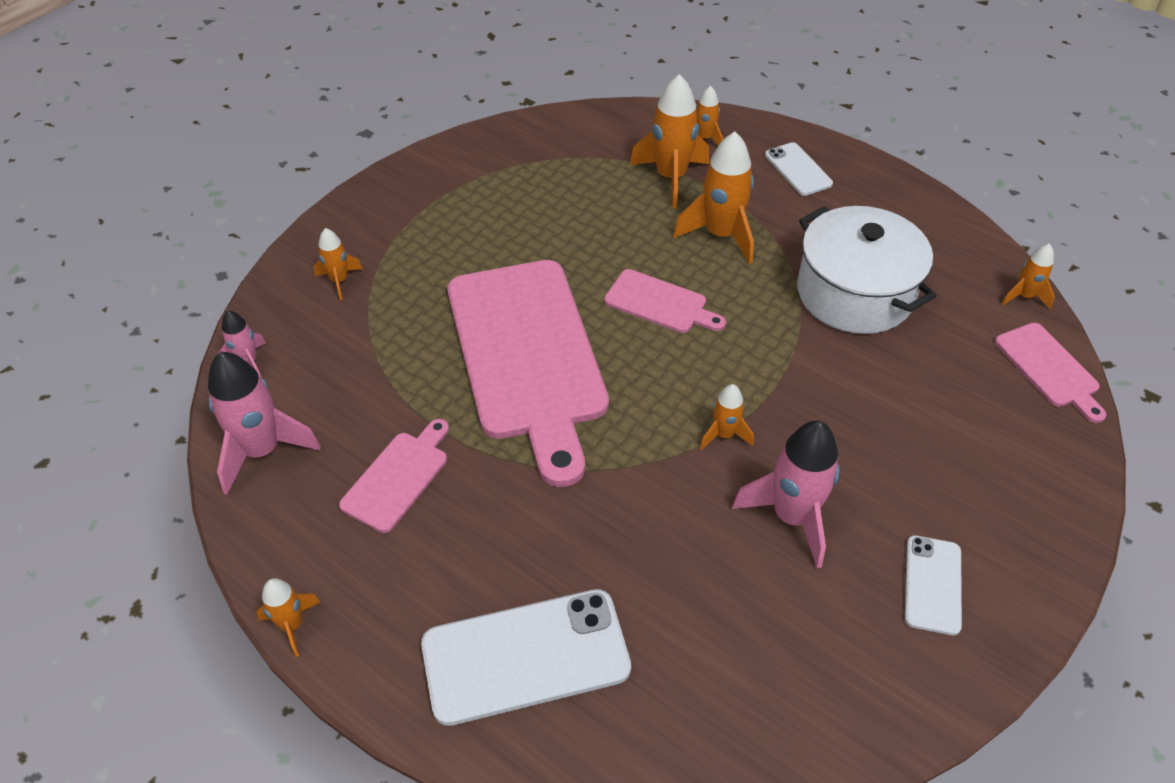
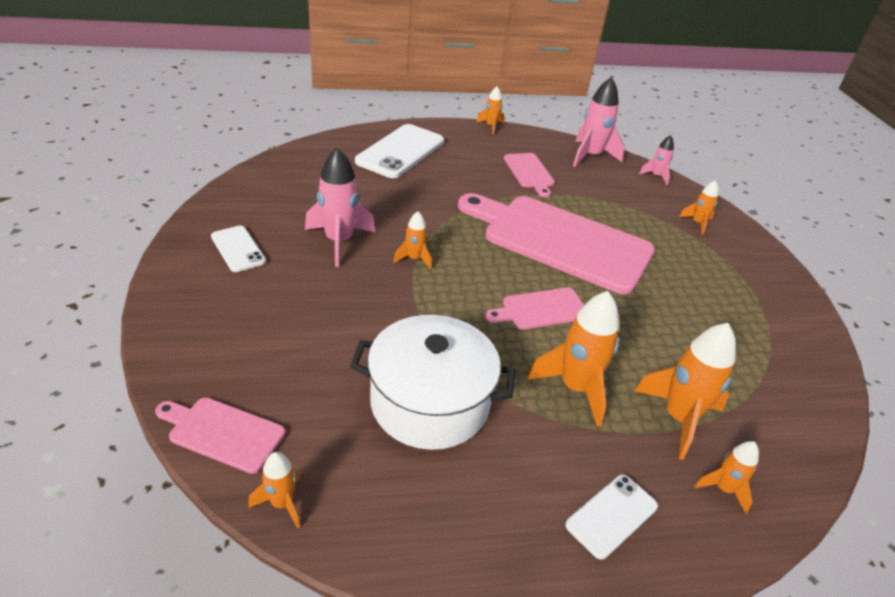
camera: 130 degrees right, 10 degrees down
white phone [765,142,833,196] -> white phone turned 60 degrees counterclockwise [565,475,658,560]

